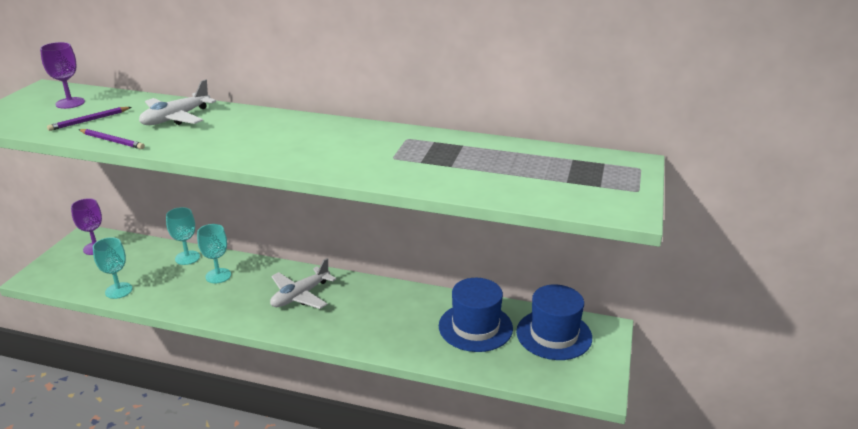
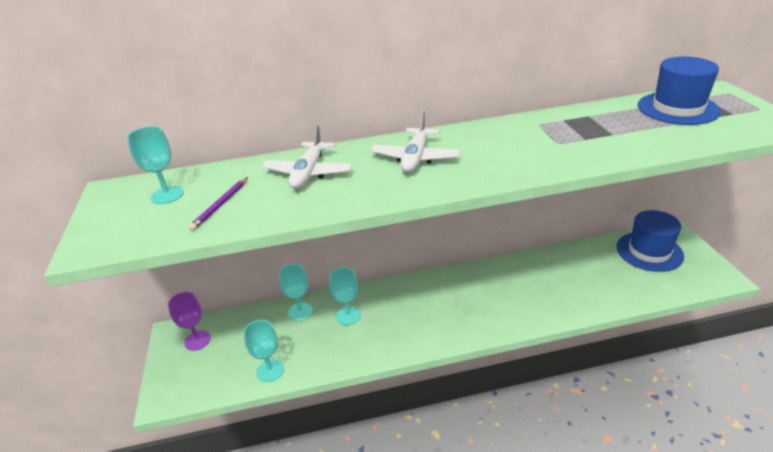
camera: 25 degrees left, 5 degrees up
purple goblet [40,42,85,109] -> turquoise goblet [127,126,184,204]
purple pencil [79,129,145,149] -> none
white plane [270,258,336,309] -> white plane moved to [370,111,461,173]
blue hat [439,278,513,352] -> blue hat moved to [638,57,721,125]

